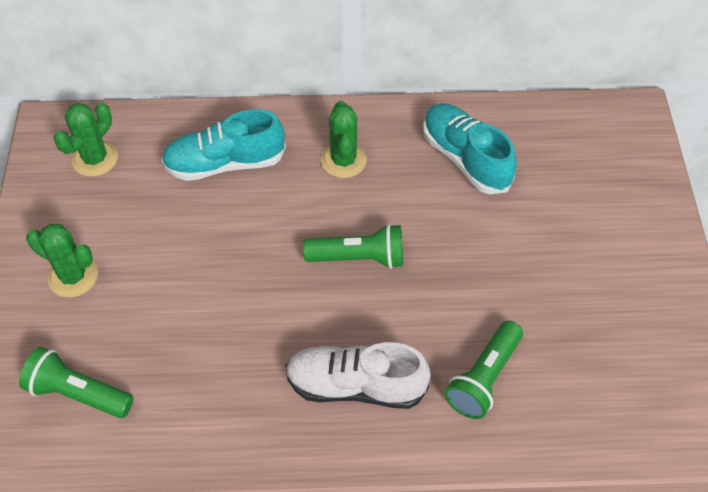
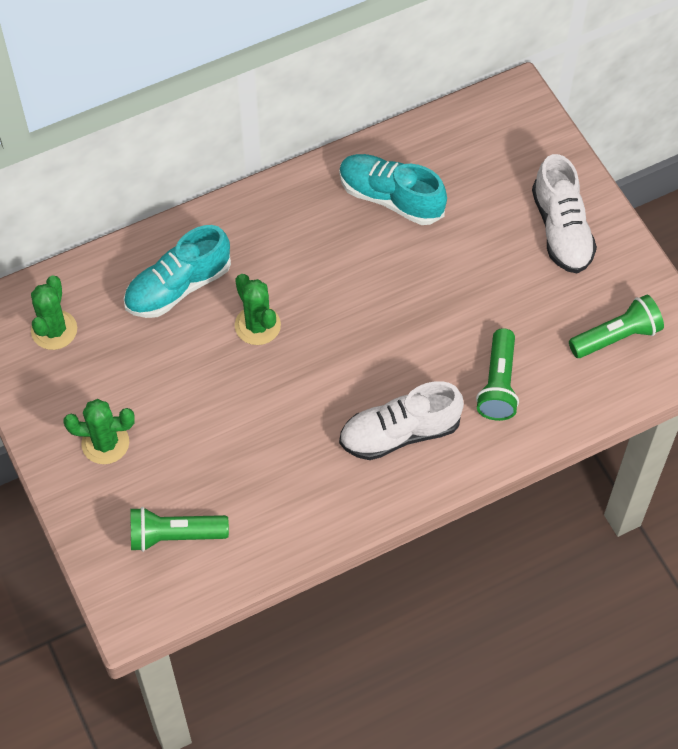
camera: 25 degrees left, 5 degrees up
green flashlight [303,224,403,269] -> green flashlight moved to [569,295,664,358]
green cactus [321,101,367,178] -> green cactus moved to [235,274,281,345]
none -> white shoe [532,154,597,274]

